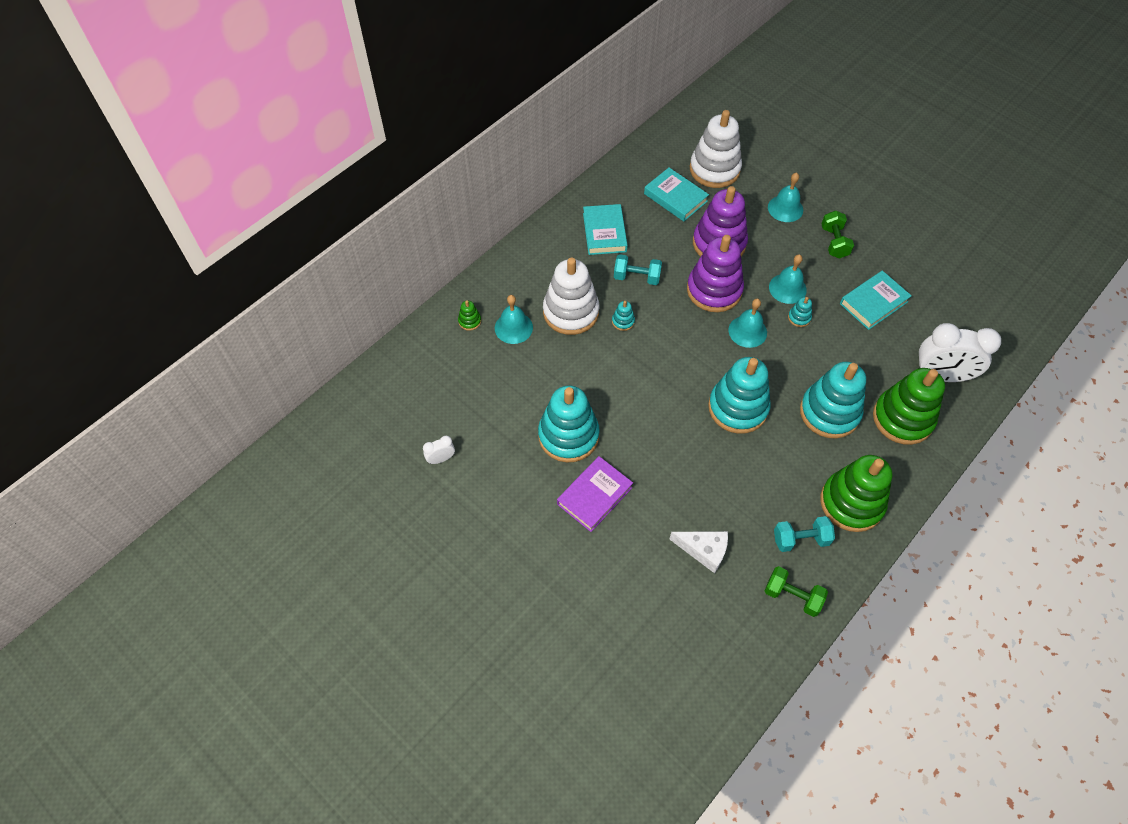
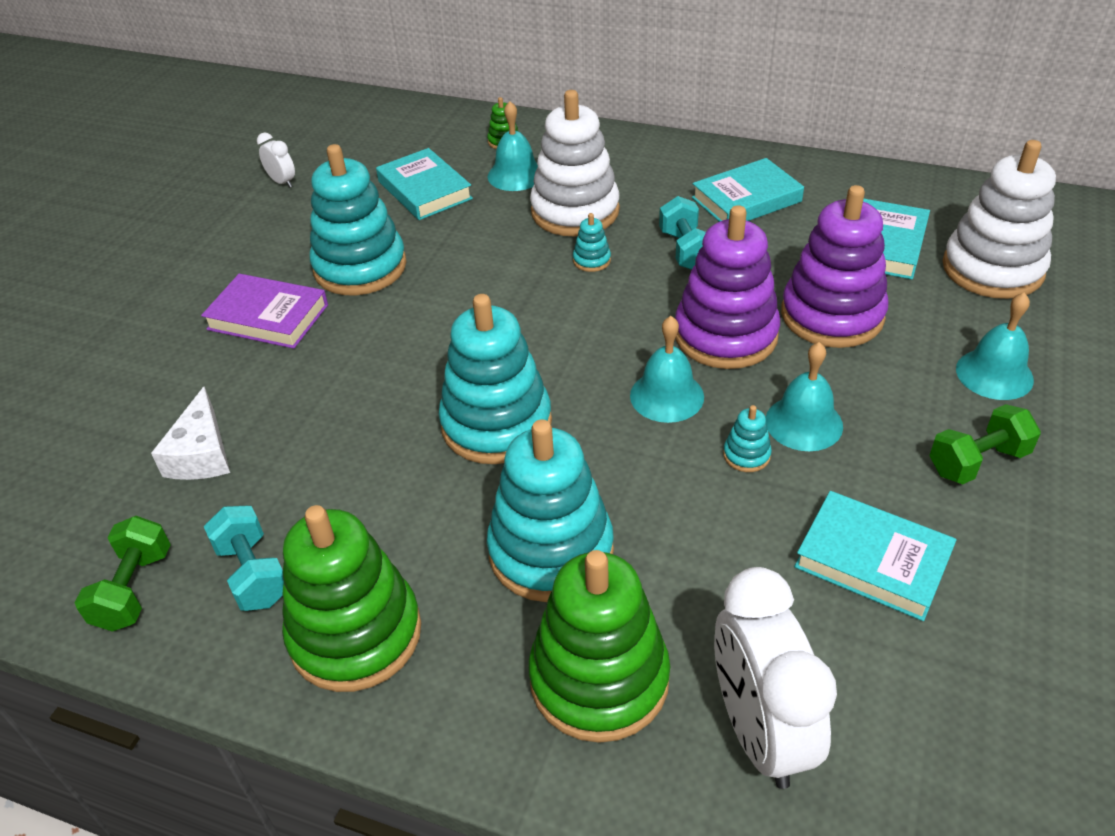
camera: 70 degrees right, 15 degrees down
none -> turquoise book [376,148,473,220]

